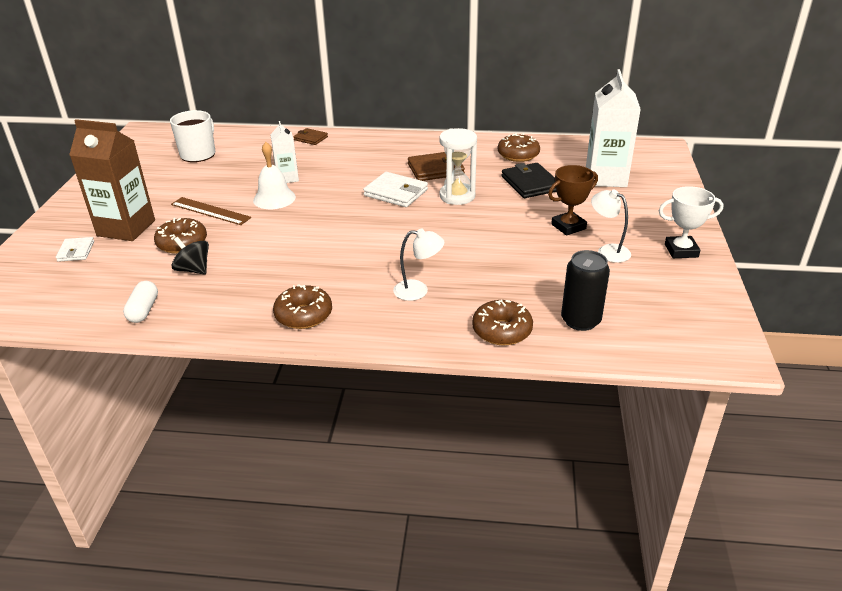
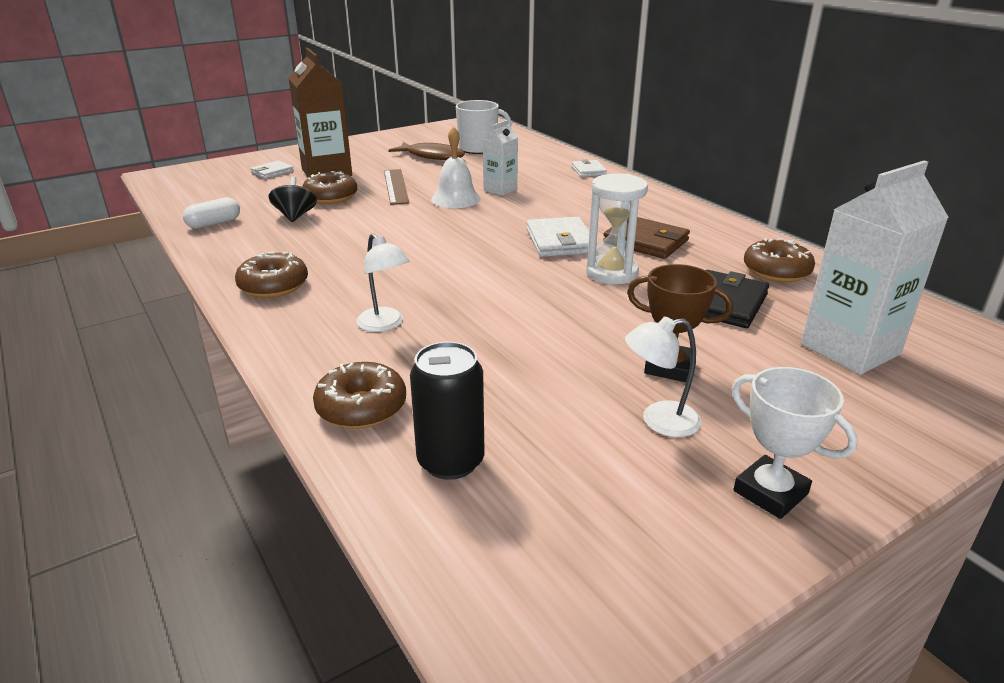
camera: 50 degrees right, 5 degrees down
brown wallet [294,128,328,145] -> white wallet [572,159,607,177]
white lamp [591,190,631,263] -> white lamp turned 105 degrees counterclockwise [625,316,701,437]
none -> brown fish [388,142,465,160]

